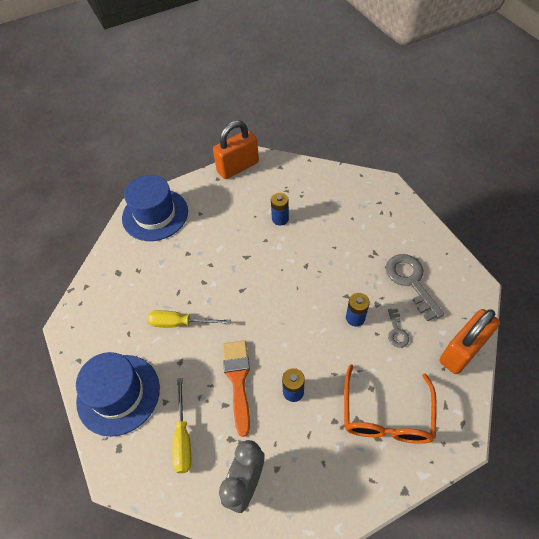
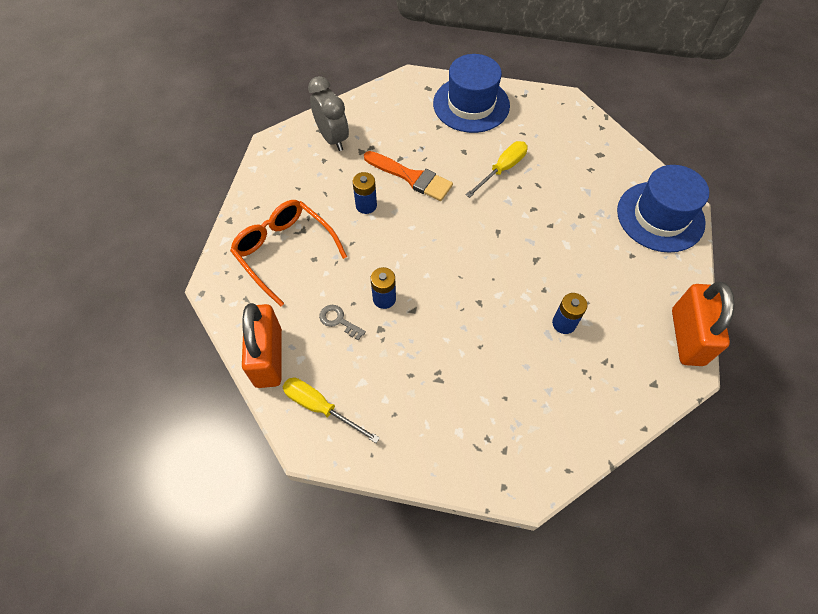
camera: 125 degrees right, 5 degrees up
yellow screwdriver [172,378,191,473] -> yellow screwdriver moved to [283,378,380,443]
grey key [386,254,444,321] -> none

